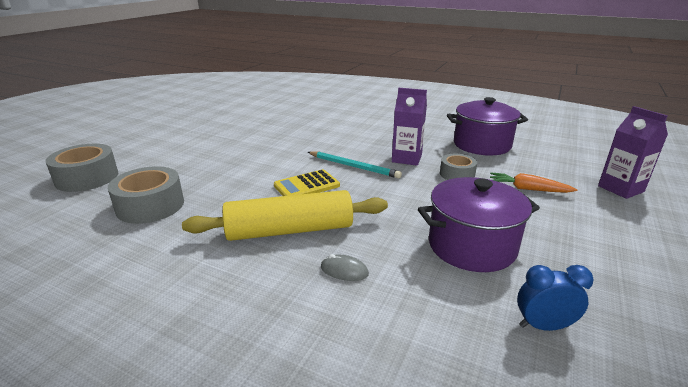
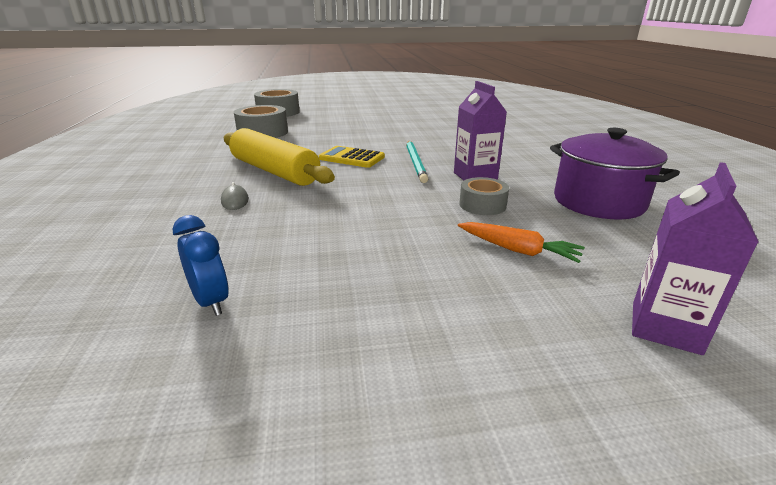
camera: 55 degrees right, 0 degrees up
purple pot [418,177,540,272] -> none
orange carrot [490,173,577,193] -> orange carrot turned 135 degrees clockwise [458,222,585,263]

